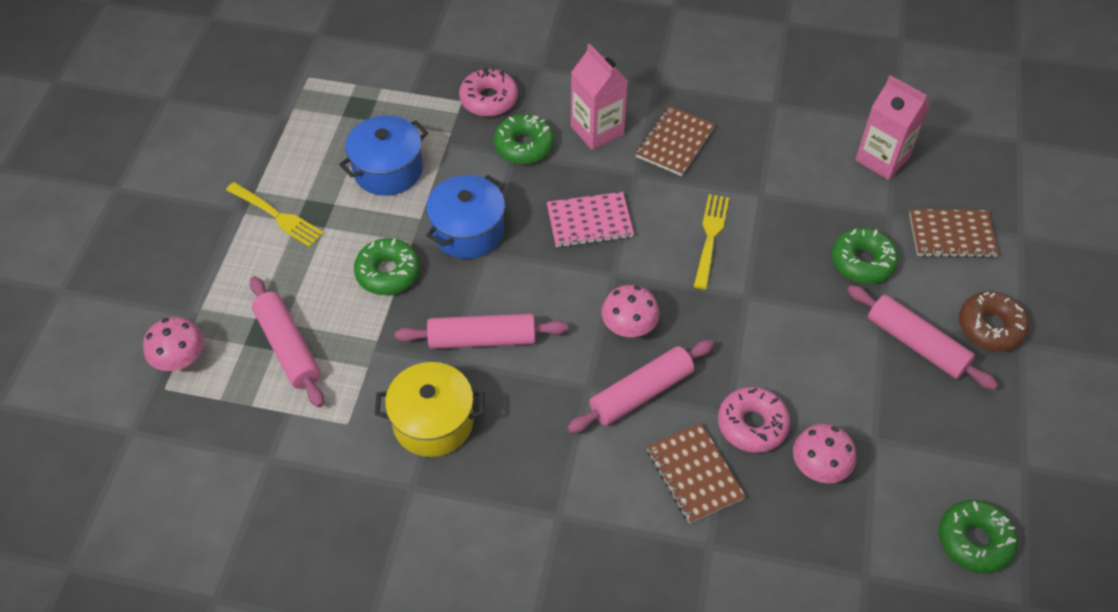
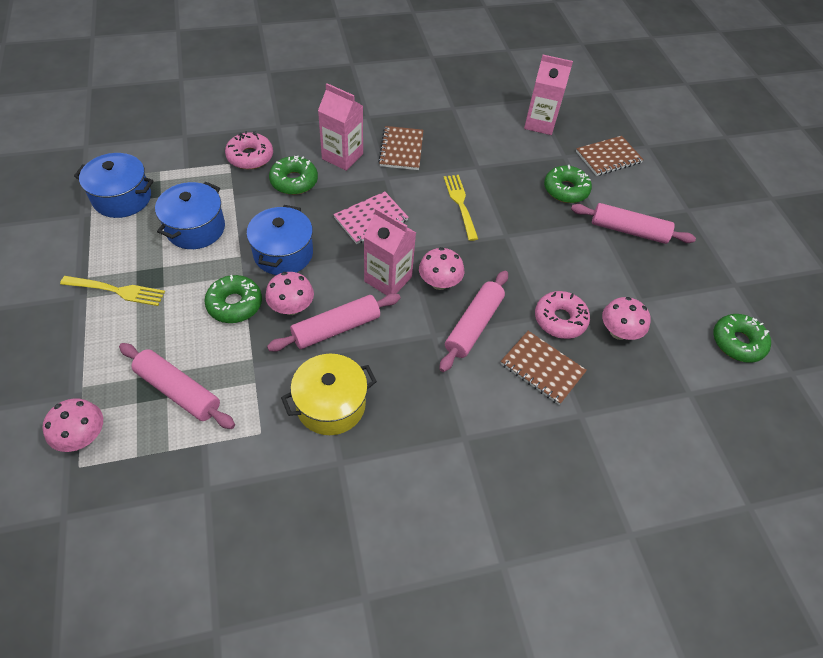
camera: 30 degrees left, 0 degrees up
brown donut [959,291,1029,351] -> none
none -> blue pot [74,153,154,218]
none -> pink mushroom [265,272,314,315]
none -> pink carton [364,208,416,295]

